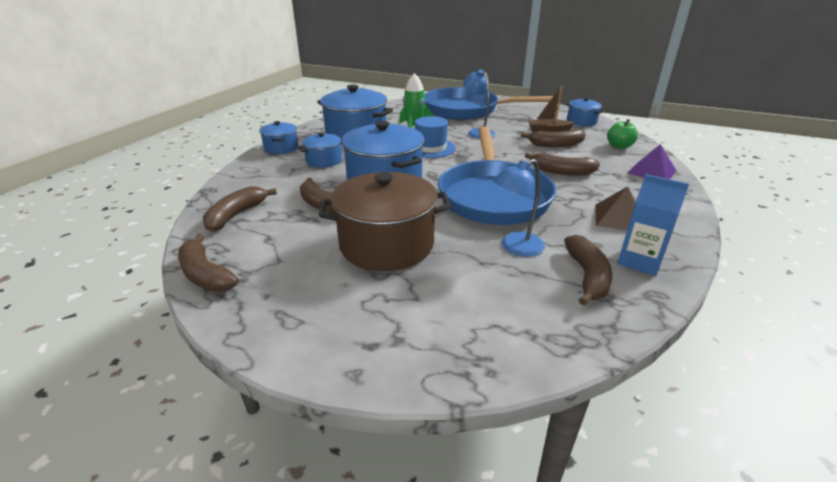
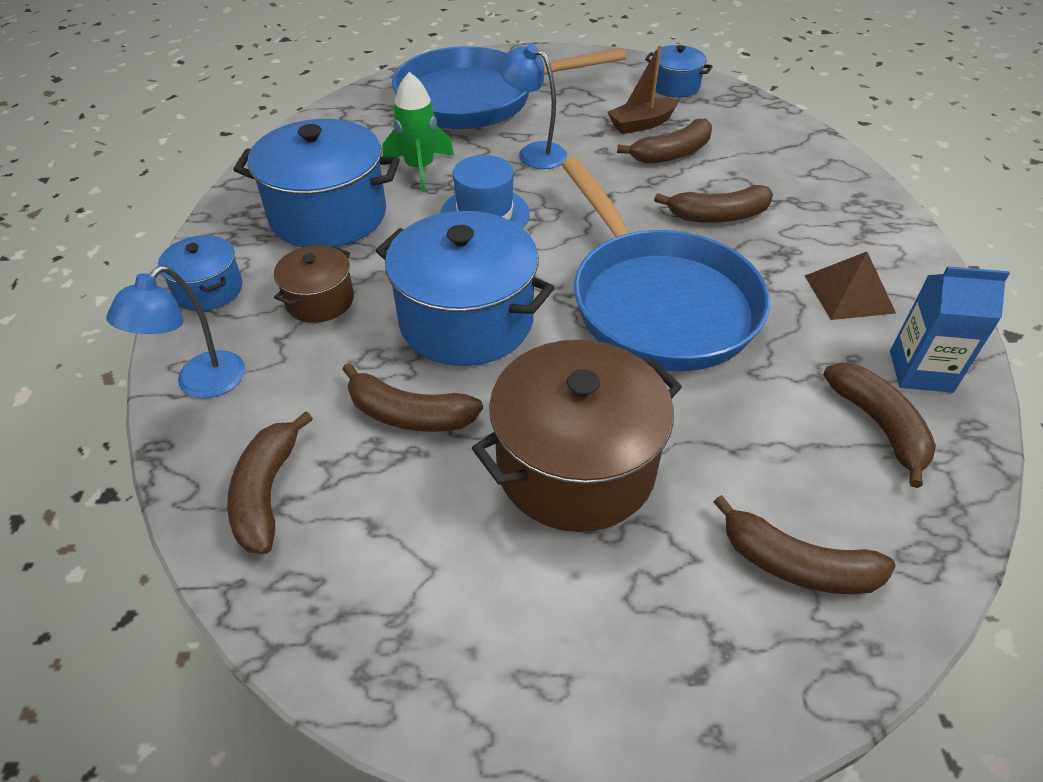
camera: 25 degrees left, 15 degrees up
brown banana [178,234,239,291] -> brown banana moved to [713,495,896,594]
blue pot [298,132,342,168] -> brown pot [274,245,354,323]
blue lamp [493,159,545,257] -> blue lamp moved to [106,266,245,399]
green apple [607,119,638,149] -> none
purple pyramid [628,144,676,179] -> none

